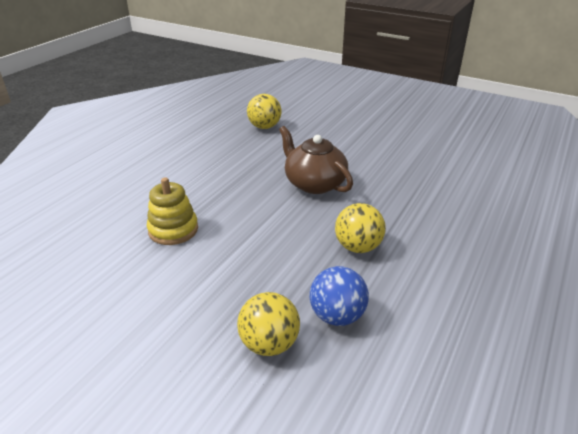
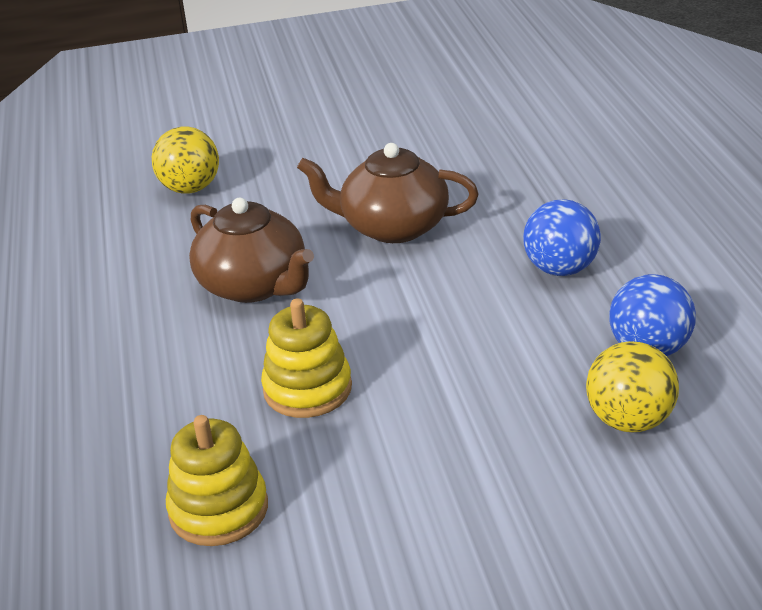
camera: 40 degrees left, 0 degrees up
yellow ball [335,203,386,253] -> blue ball [523,199,601,276]
none -> yellow stacking toy [166,415,268,546]
none -> brown teapot [189,198,314,303]

